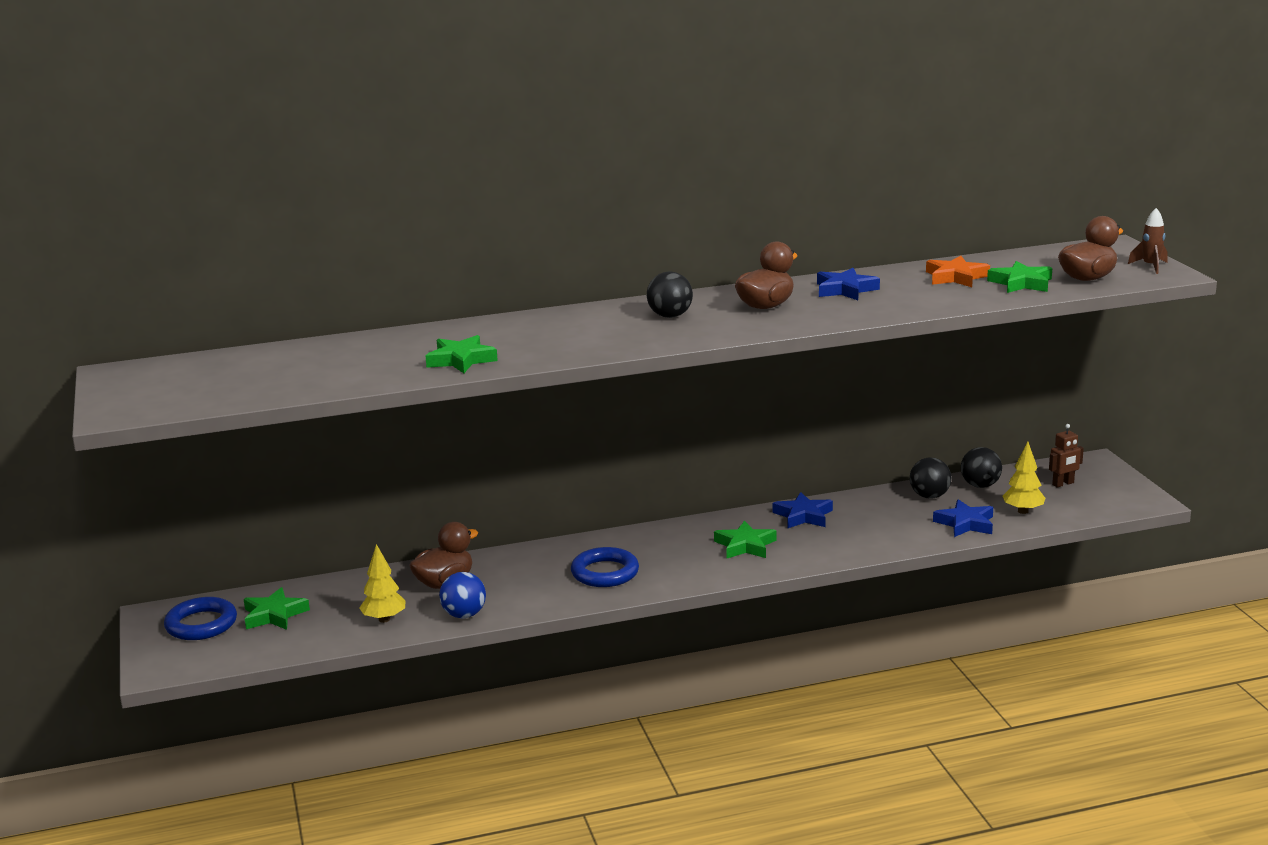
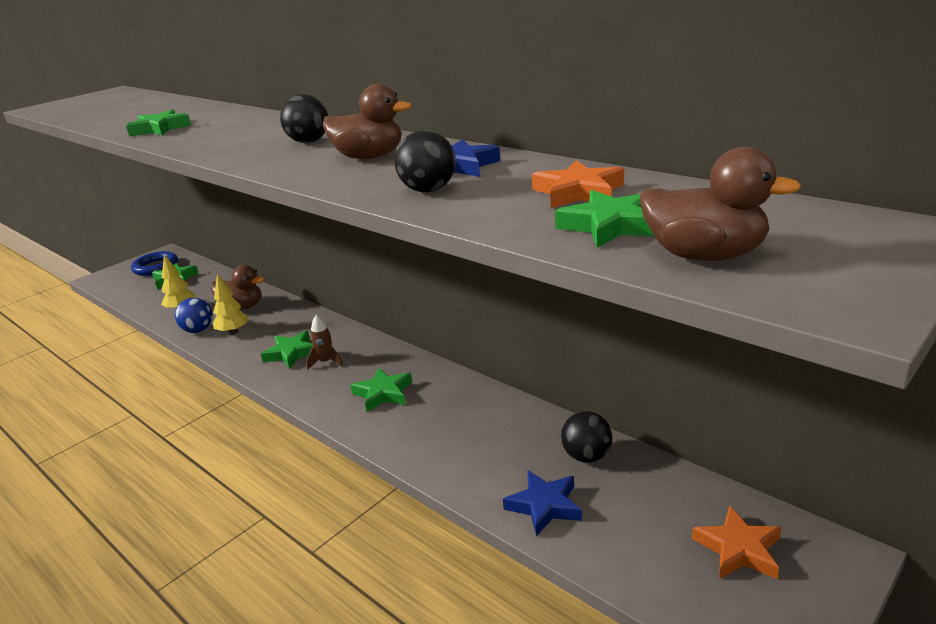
camera: 60 degrees right, 5 degrees up
blue ring [571,547,639,587] -> green star [261,331,313,369]
blue star [772,492,833,529] -> none
black ball [961,447,1002,488] -> black ball moved to [395,130,456,192]
yellow tree [1003,441,1045,514] -> yellow tree moved to [213,273,249,335]
brown robot [1049,424,1084,488] -> orange star [692,506,782,579]
brown rocket [1128,208,1167,274] -> brown rocket moved to [306,315,343,370]

